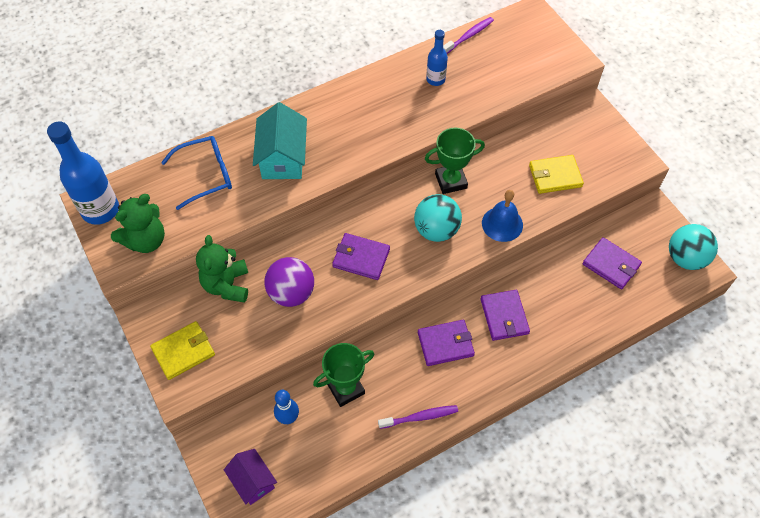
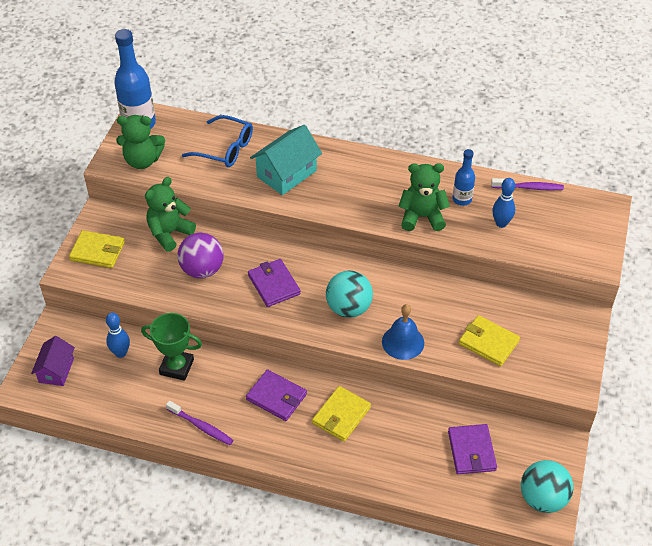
camera: 45 degrees right, 10 degrees down
green trophy [425,128,485,194] -> none
purple wallet [480,290,530,341] -> yellow wallet [312,386,371,442]
none -> green teddy bear [398,163,450,231]
none -> blue bowling pin [492,178,515,228]

